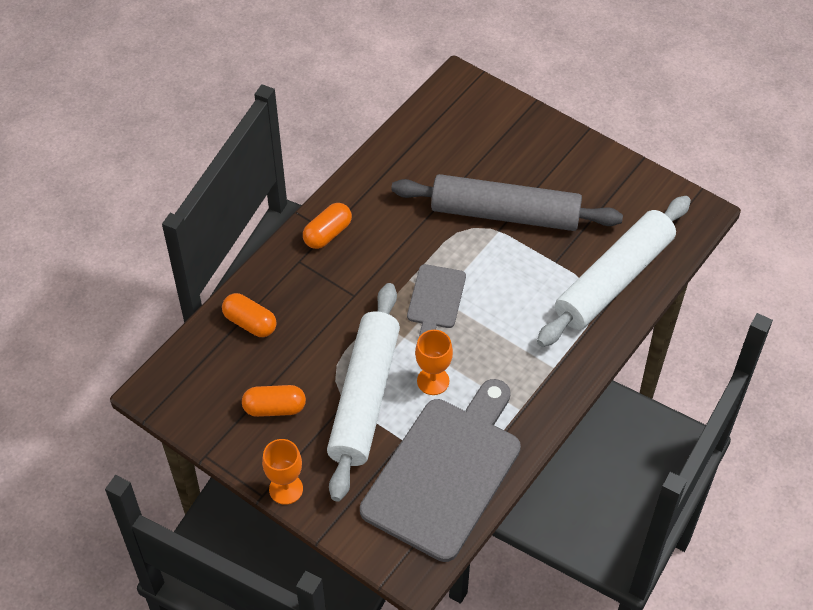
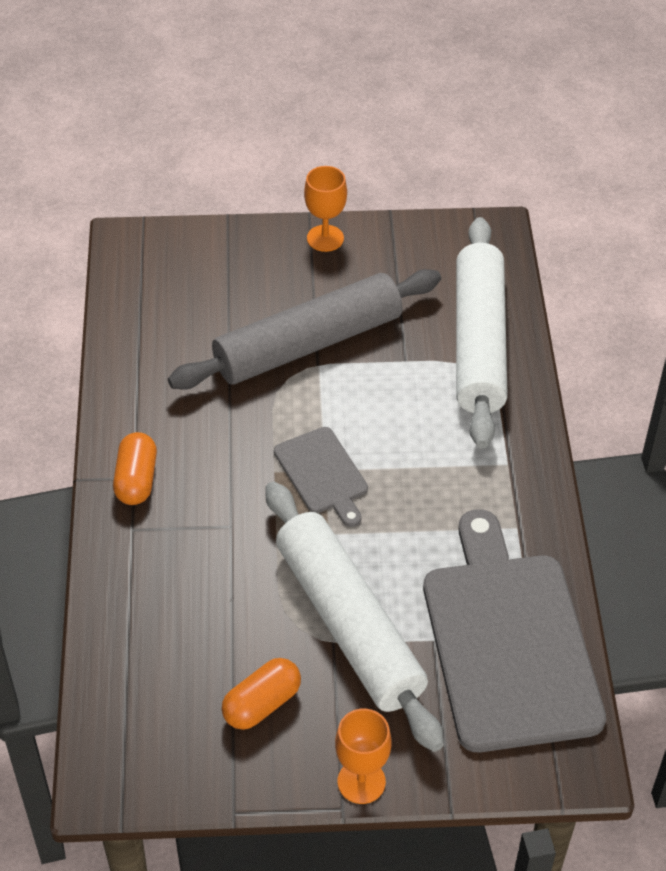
camera: 40 degrees left, 5 degrees down
orange capsule [222,293,277,337] -> none
orange goblet [415,330,453,395] -> orange goblet moved to [304,166,347,252]

